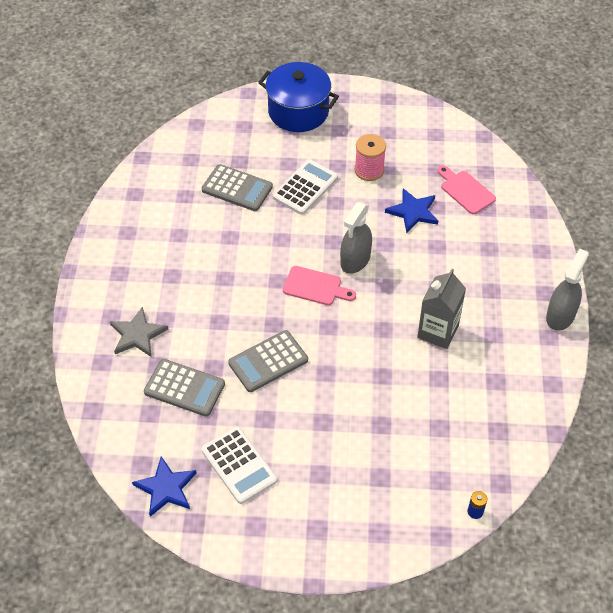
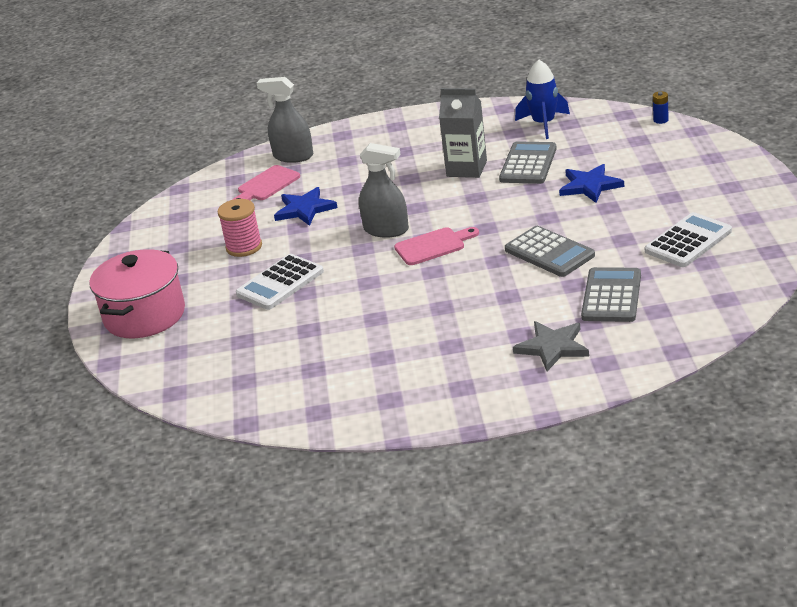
camera: 95 degrees left, 20 degrees down
blue star [132,456,197,517] -> blue star moved to [559,164,624,203]
grey calculator [202,164,273,211] -> grey calculator moved to [499,141,557,184]
blue pot [258,62,339,132] -> pink pot [90,249,185,338]
white calculator [273,159,338,215] -> white calculator turned 75 degrees counterclockwise [236,254,324,310]
pink cutting board [283,266,356,305] -> pink cutting board turned 60 degrees clockwise [394,227,479,265]
grey spray bottle [546,248,589,331] -> grey spray bottle moved to [257,77,313,163]
none -> blue rocket [515,60,570,139]

